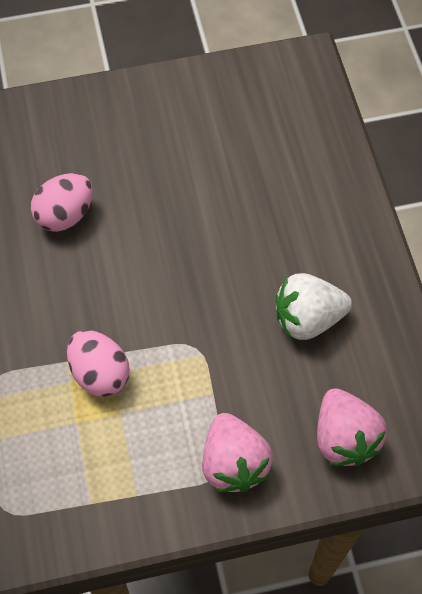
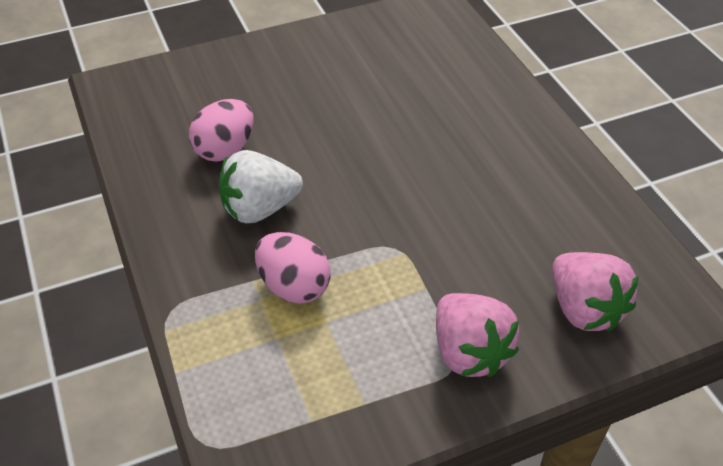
camera: 10 degrees left, 15 degrees down
white strawberry [276,273,352,340] -> white strawberry moved to [219,150,303,223]

